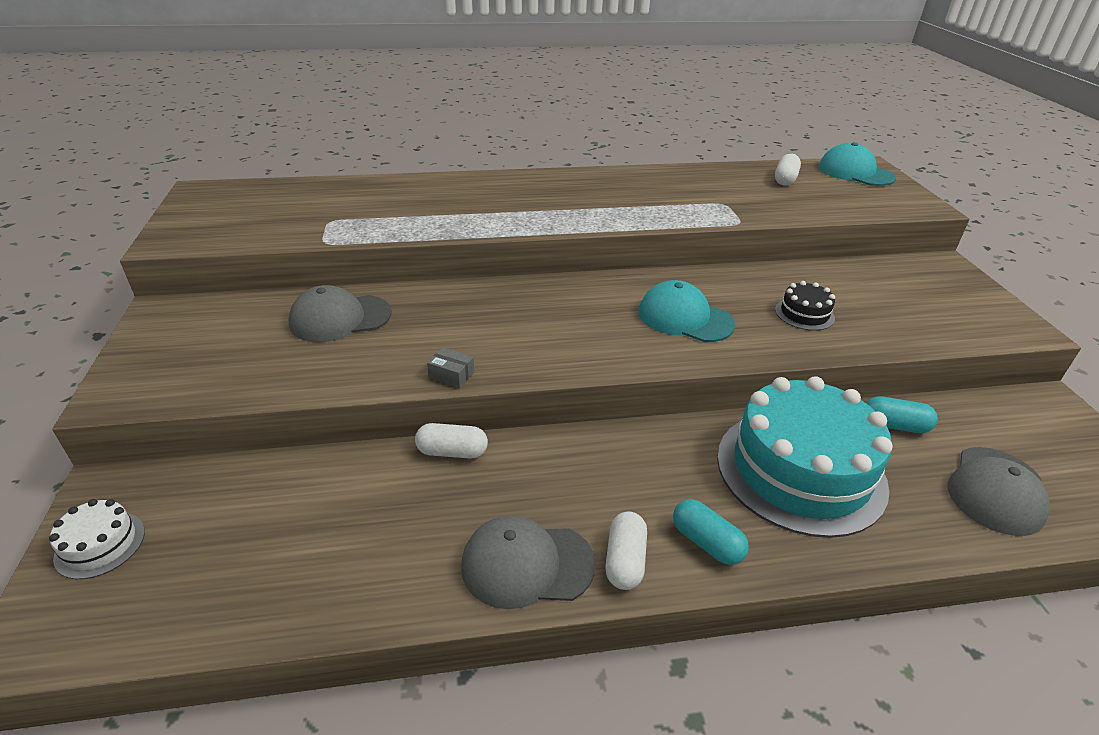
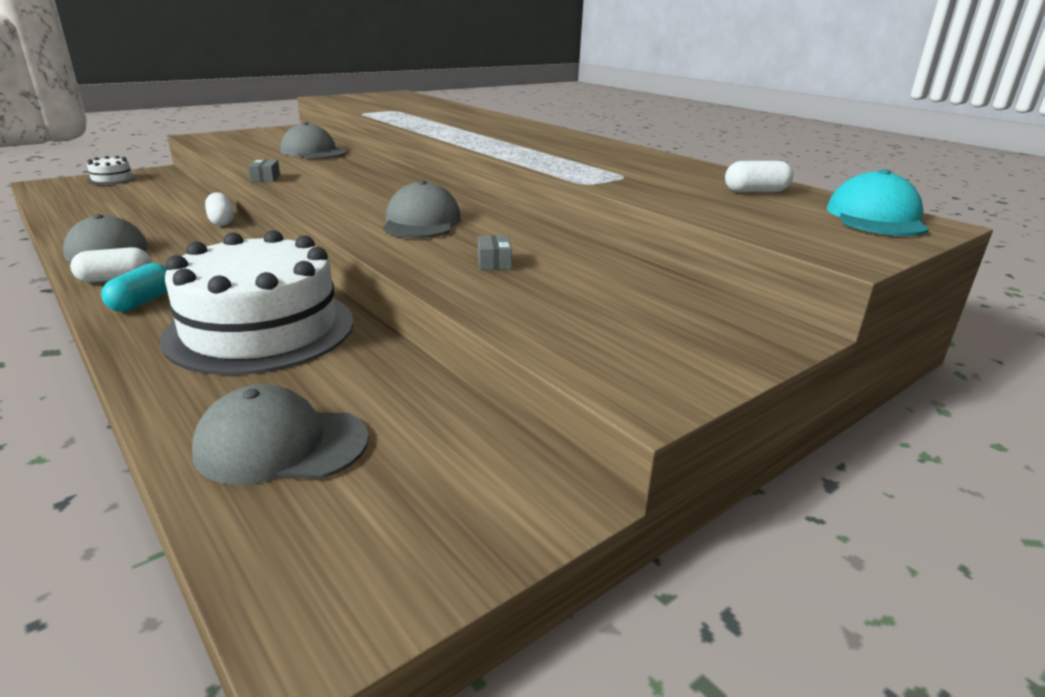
camera: 60 degrees right, 10 degrees down
turquoise cap [638,280,735,342] -> grey cap [383,180,461,238]
turquoise cake [717,376,893,538] -> white cake [160,230,354,375]
black cake [775,281,835,331] -> grey box [478,235,512,270]
turquoise capsule [866,396,938,433] -> none

